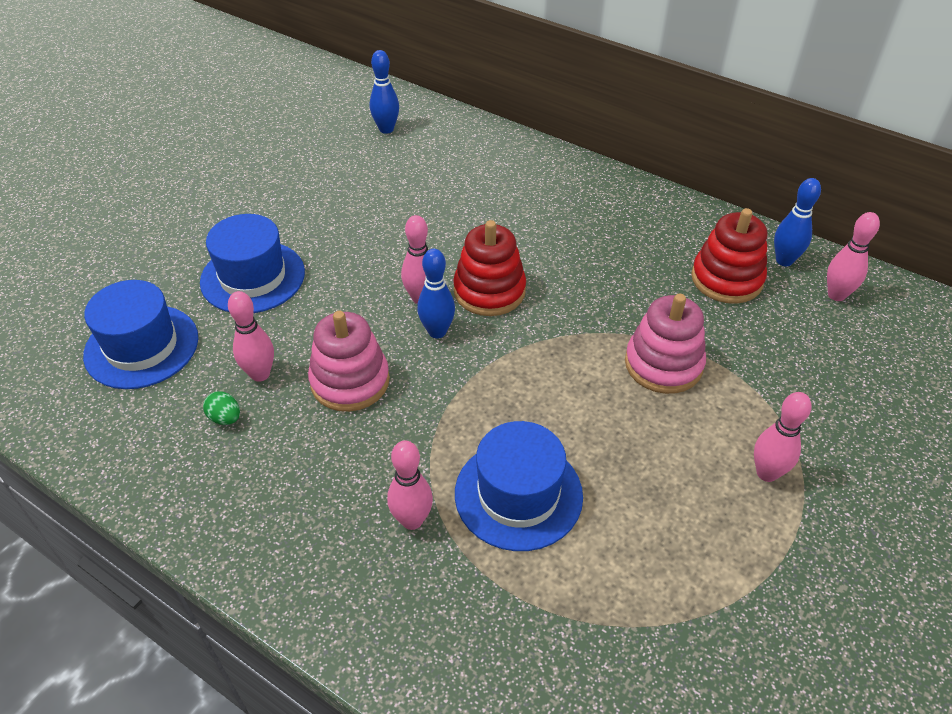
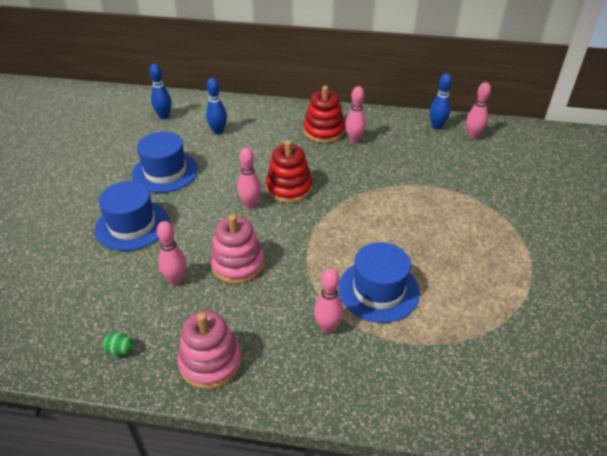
camera: 25 degrees left, 5 degrees down
blue hat [83,280,198,389] -> blue hat moved to [132,132,198,193]
green egg [203,391,240,425] -> green egg moved to [103,332,134,356]
blue bowling pin [417,249,455,338] -> blue bowling pin moved to [206,78,227,134]
pink stacking toy [625,294,706,394] -> pink stacking toy moved to [178,311,242,390]
red stacking toy [691,208,767,304] -> red stacking toy moved to [303,86,345,143]
pink bowling pin [754,392,812,482] -> pink bowling pin moved to [345,86,366,143]

